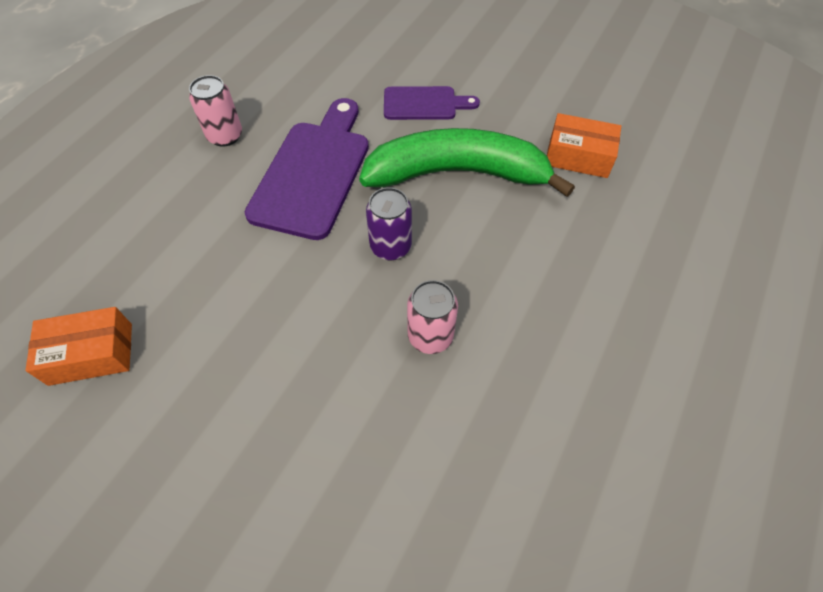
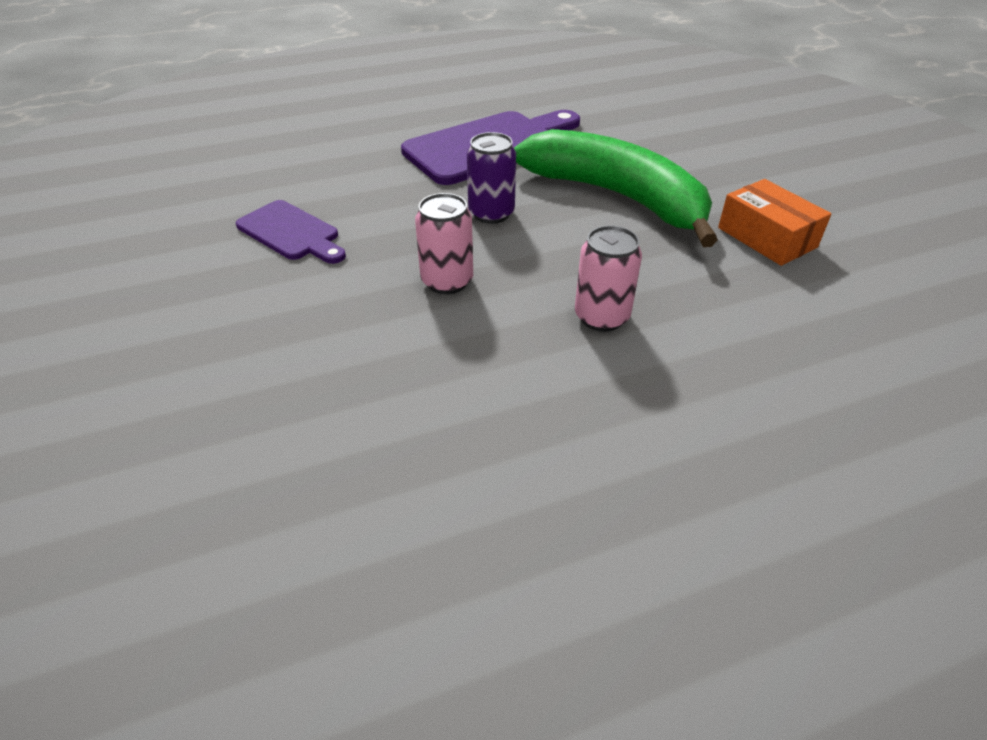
camera: 40 degrees right, 15 degrees down
orange box [25,307,132,386] -> none
pink can [189,75,242,147] -> pink can moved to [575,225,642,332]
purple cutting board [384,86,480,120] -> purple cutting board moved to [236,200,346,264]

